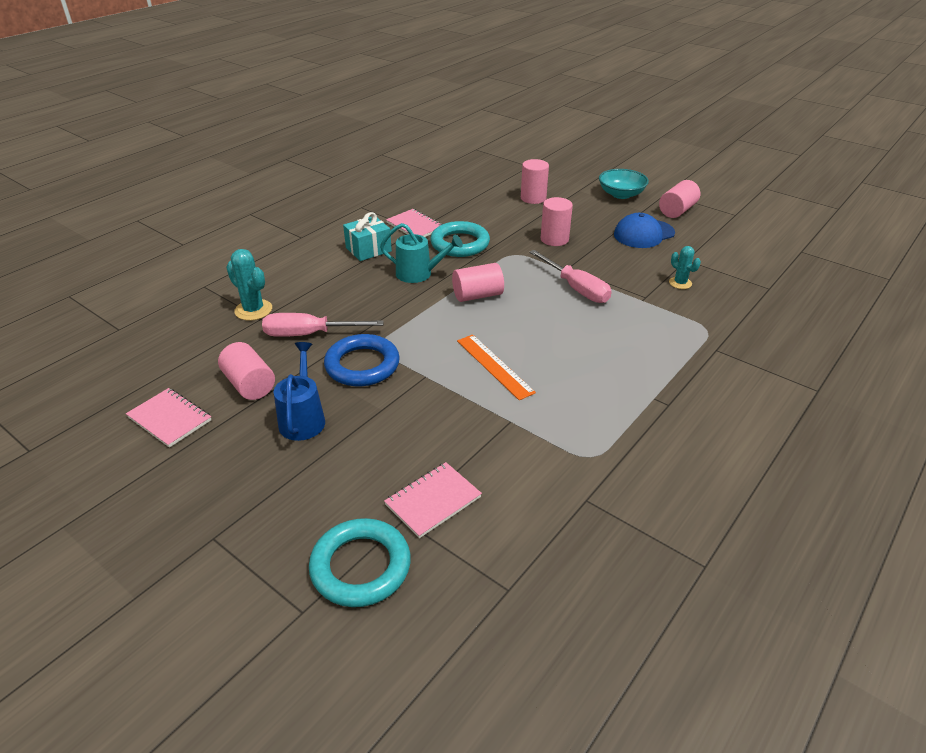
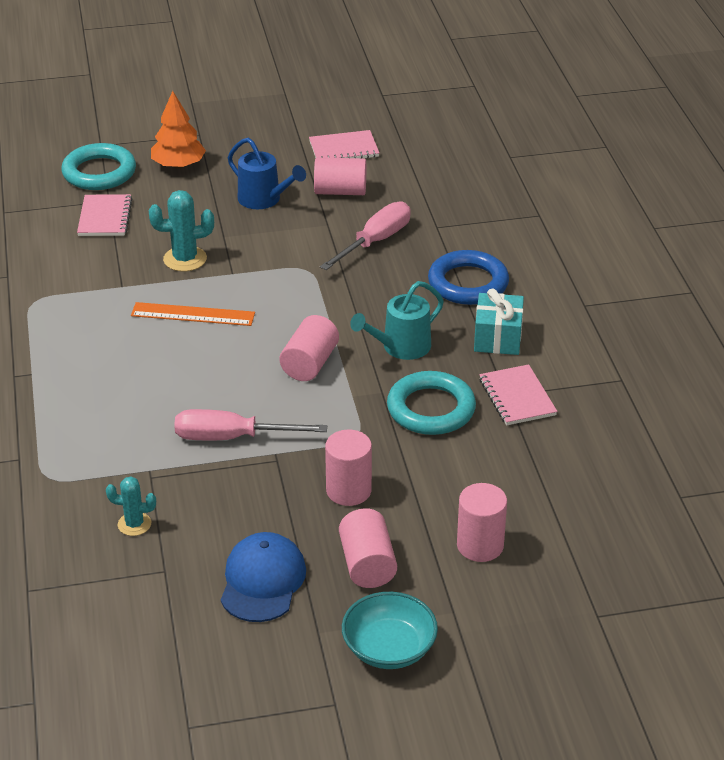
camera: 130 degrees right, 0 degrees up
turquoise cactus [226,249,272,321] -> turquoise cactus moved to [149,190,214,271]
blue ring [324,334,400,386] -> blue ring moved to [428,250,509,305]
pink notebook [386,209,442,237] -> pink notebook turned 75 degrees clockwise [479,364,557,425]
pink cylinder [659,180,700,218] -> pink cylinder moved to [339,508,397,588]
none -> orange tree [151,91,206,169]

